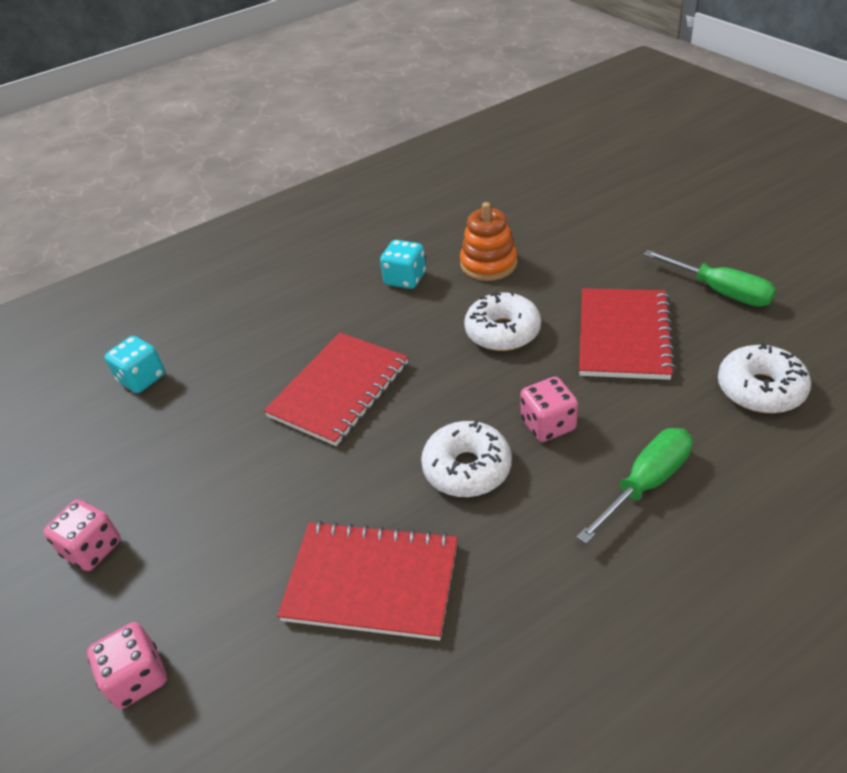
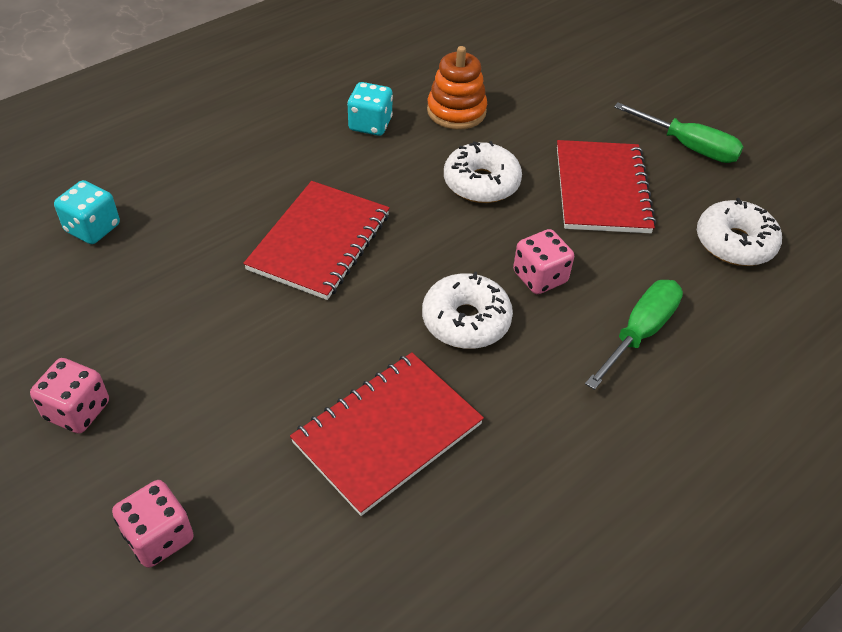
camera: 15 degrees left, 5 degrees up
red notebook [277,521,458,640] -> red notebook turned 45 degrees counterclockwise [290,352,484,516]

